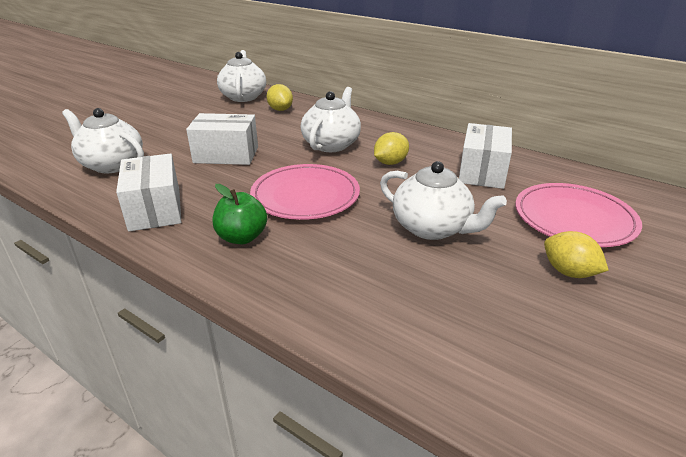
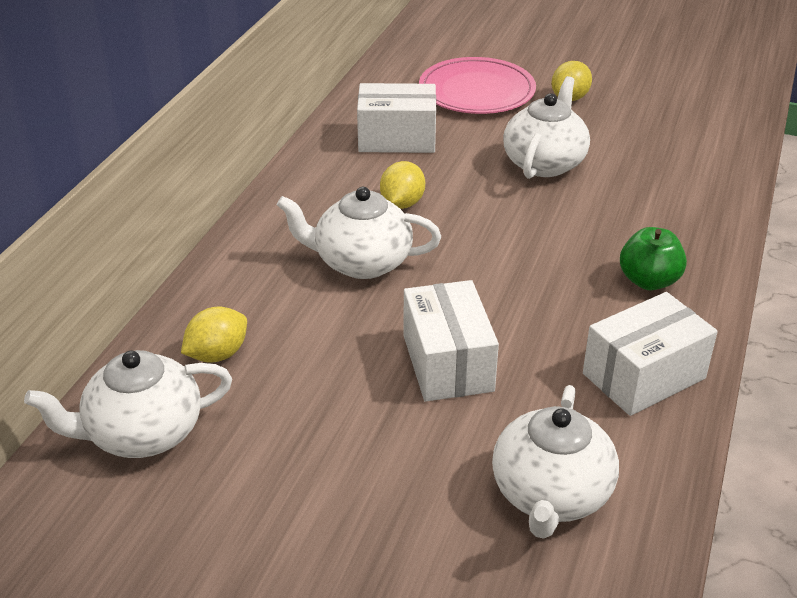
camera: 105 degrees left, 5 degrees up
pink plate [250,164,360,220] -> none
yellow lemon [374,132,409,165] -> yellow lemon turned 75 degrees clockwise [380,161,425,209]

